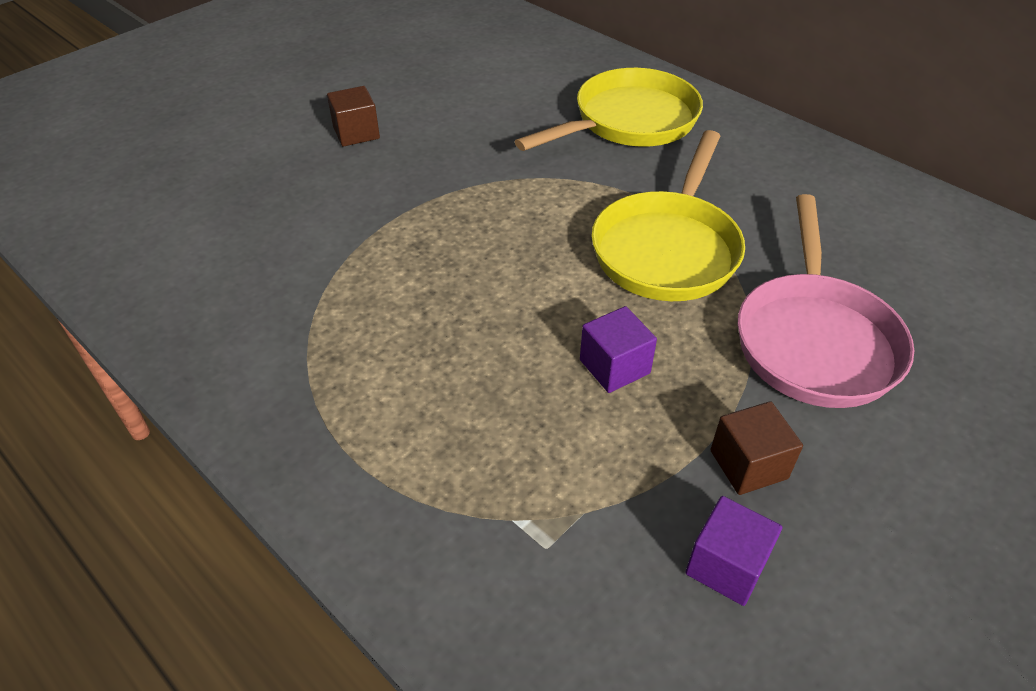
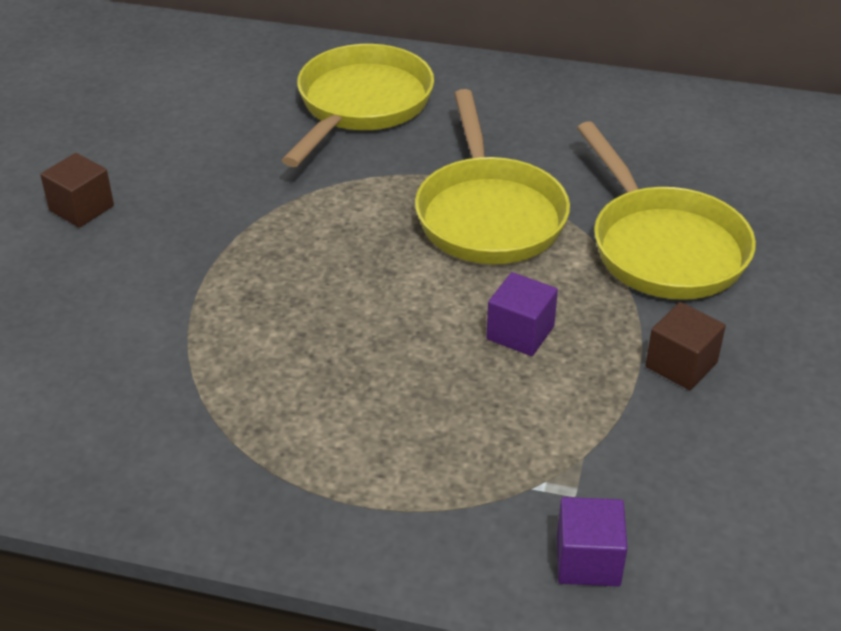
camera: 30 degrees left, 5 degrees down
purple cube [685,496,782,606] -> purple cube moved to [557,497,628,586]
pink pan [738,194,914,408] -> yellow pan [577,121,756,300]

